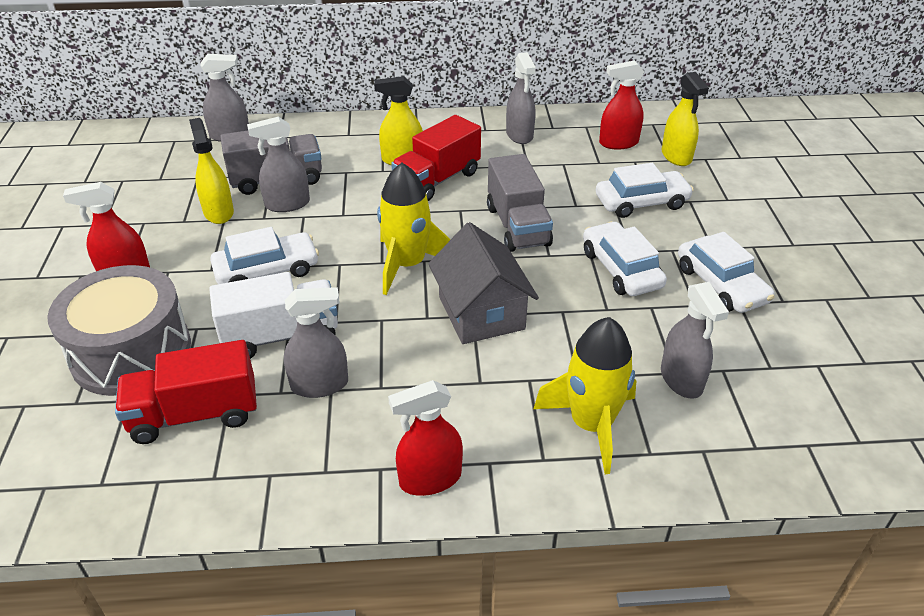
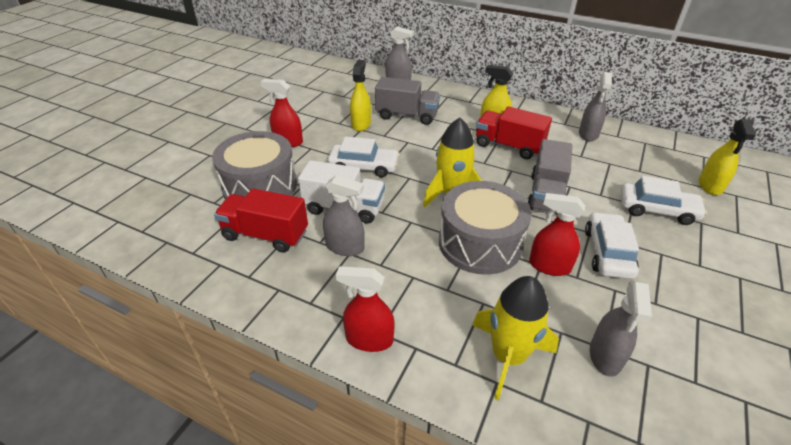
camera: 30 degrees right, 0 degrees up
grey spray bottle [247,117,310,212] -> none
red truck [391,115,481,201] -> red truck turned 45 degrees clockwise [476,106,552,159]
grey house [428,222,539,344] -> grey drum [439,181,532,275]
red spray bottle [599,60,644,150] -> red spray bottle moved to [529,193,585,276]
white car [678,232,775,313] -> none

